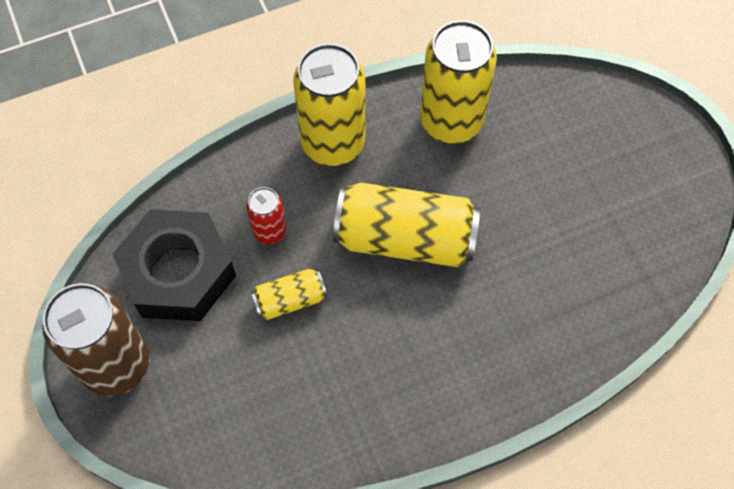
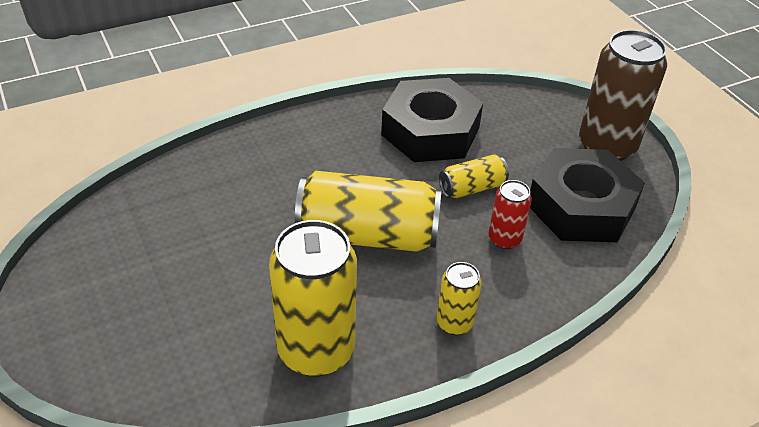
camera: 175 degrees right, 20 degrees down
yellow can [293,43,365,166] -> yellow can [437,262,482,335], size x0.50
none -> black nut [381,78,483,162]

